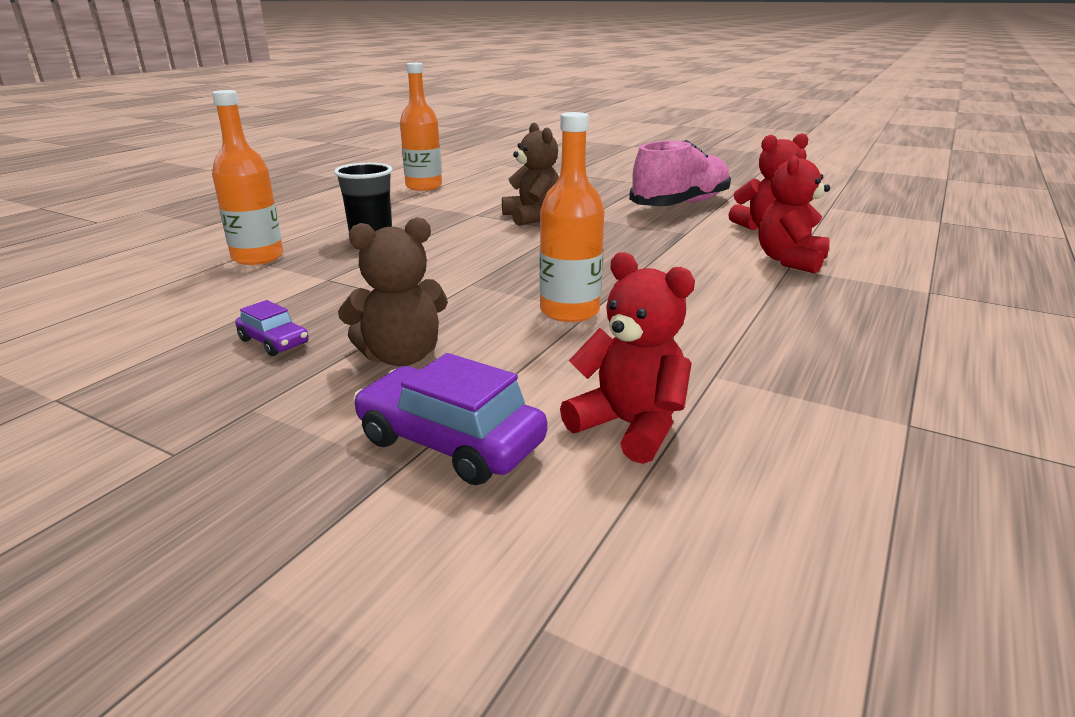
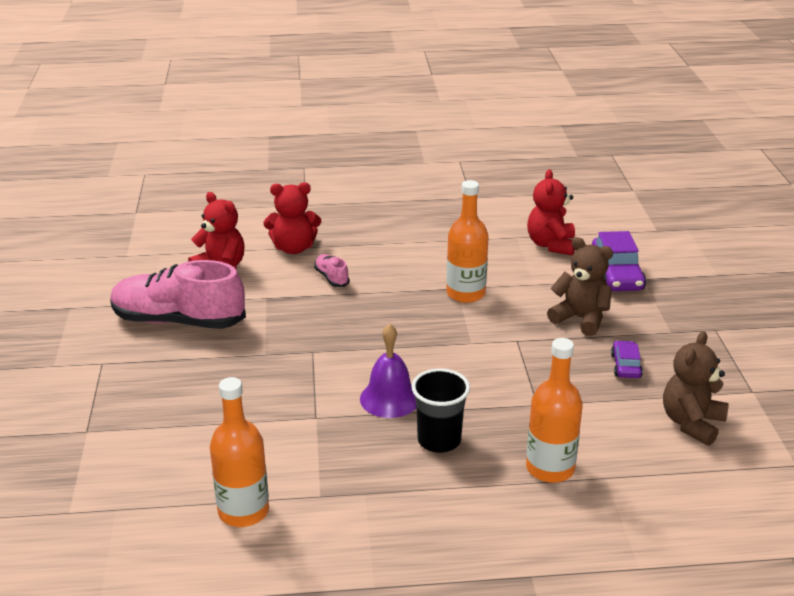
camera: 125 degrees left, 5 degrees up
brown teddy bear [502,122,559,226] -> brown teddy bear moved to [663,331,729,446]
none -> pink shoe [314,254,350,287]
none -> purple bell [360,323,416,418]

